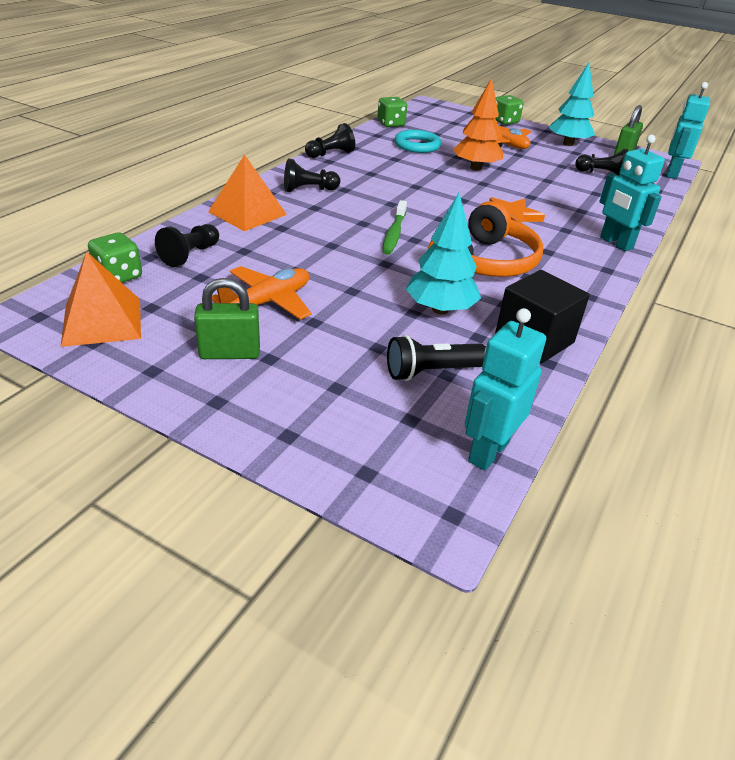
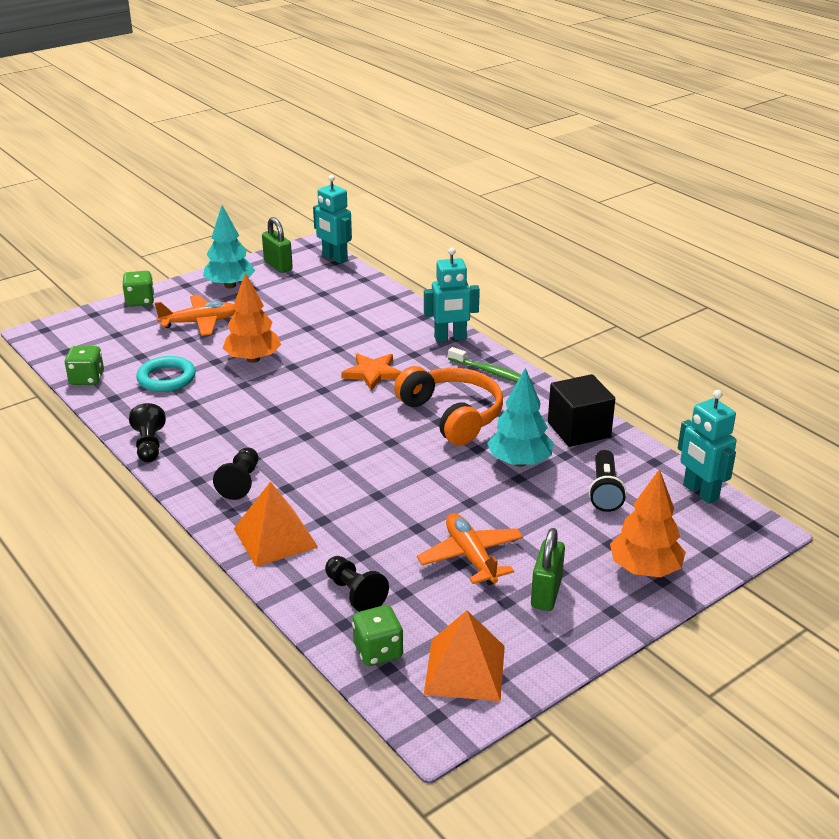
camera: 65 degrees left, 5 degrees down
green toothbrush [382,200,407,255] -> green toothbrush moved to [448,347,532,382]
black pawn [575,149,628,175] -> none
none -> orange tree [610,469,686,577]

